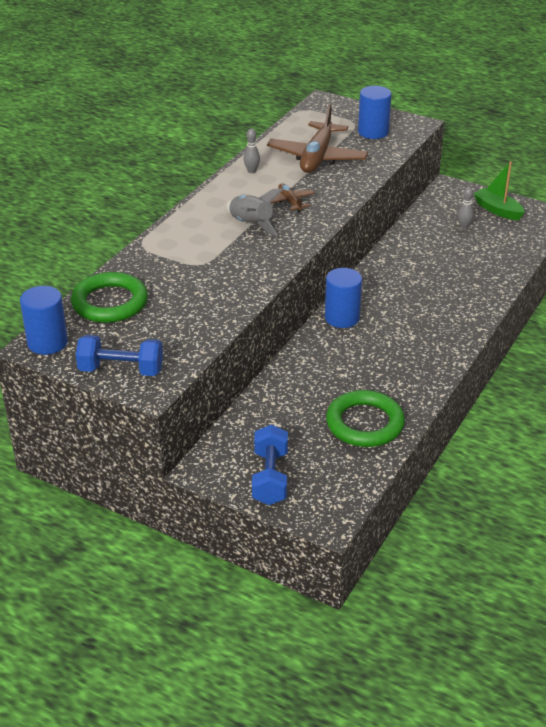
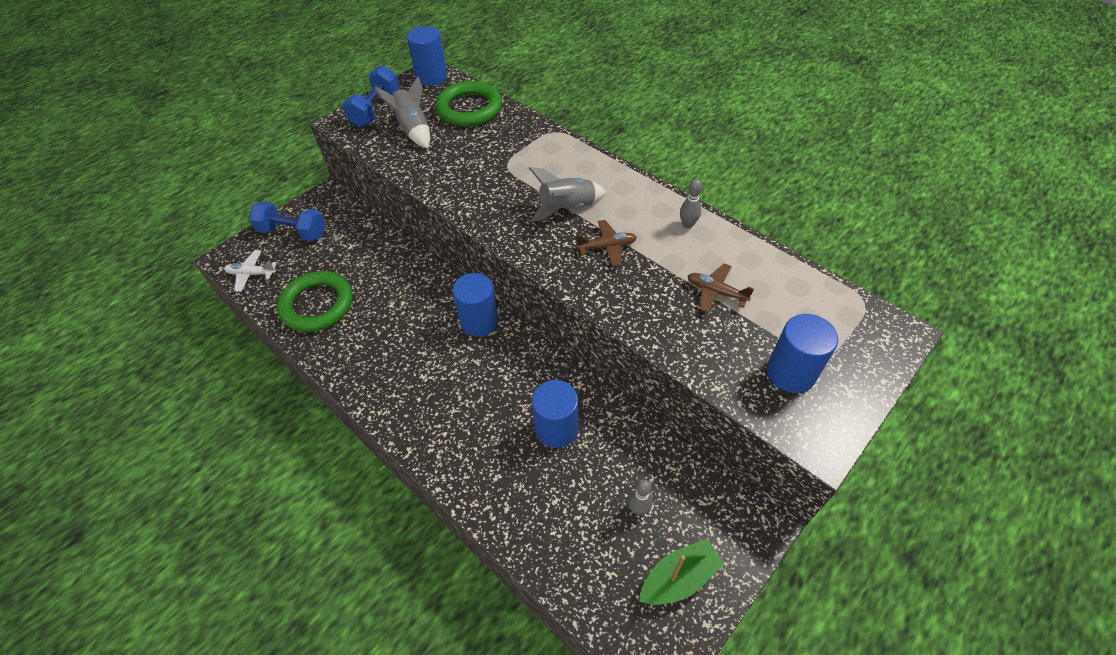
camera: 105 degrees right, 15 degrees up
brown plane [267,103,368,173] -> brown plane [688,263,754,313], size x0.49
none -> white plane [224,250,277,292]
none -> grey rocket [375,77,430,148]
none -> blue cylinder [532,380,578,448]

